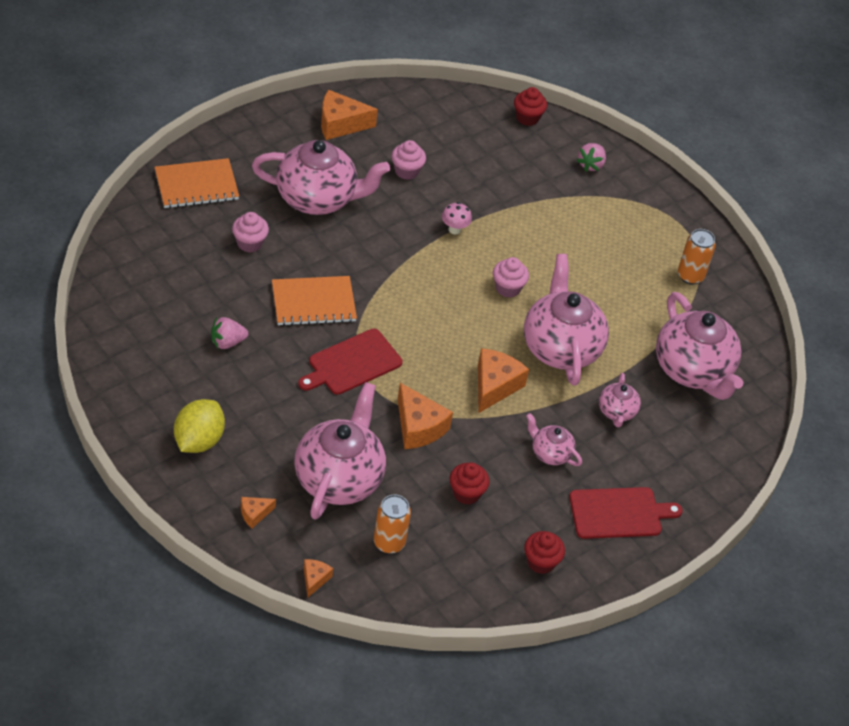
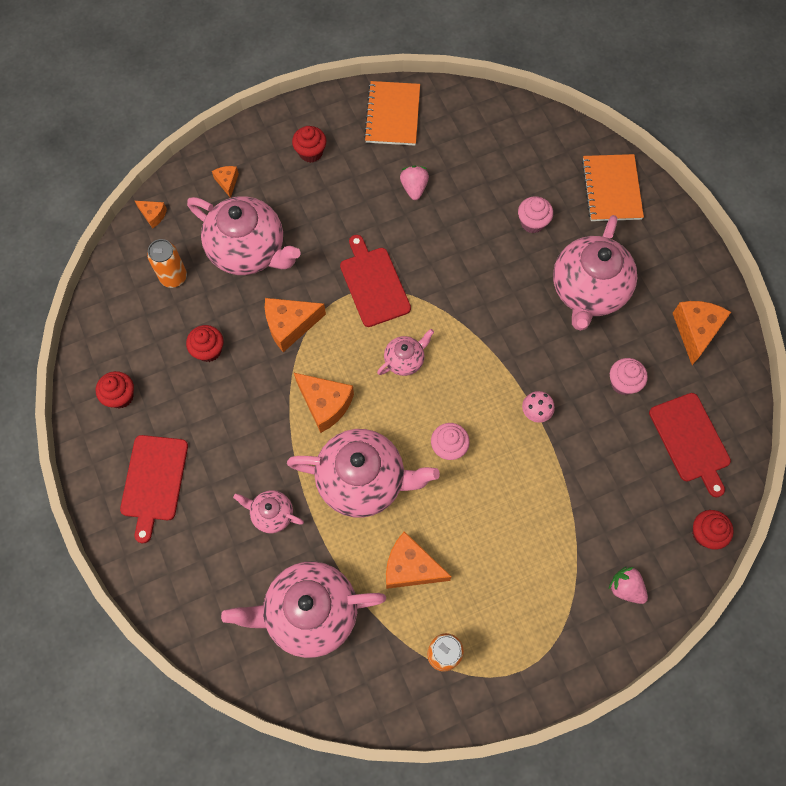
camera: 110 degrees right, 20 degrees up
yellow lemon [174,399,225,453] -> red cupcake [292,126,326,163]
orange notebook [272,276,357,326] -> orange notebook moved to [364,81,420,146]
pink teapot [526,413,582,466] -> pink teapot moved to [377,329,434,376]
none -> orange cheese [386,531,452,589]
none -> red cutting board [649,393,731,497]

